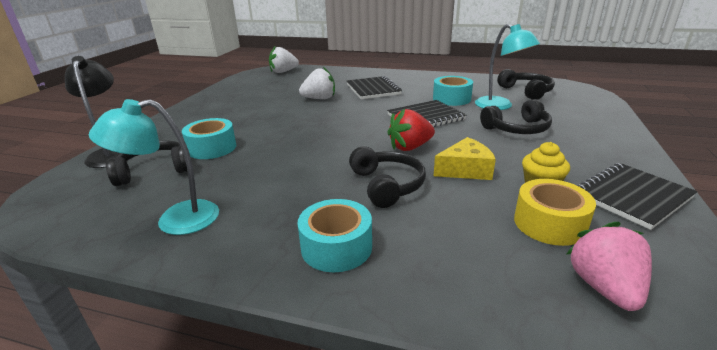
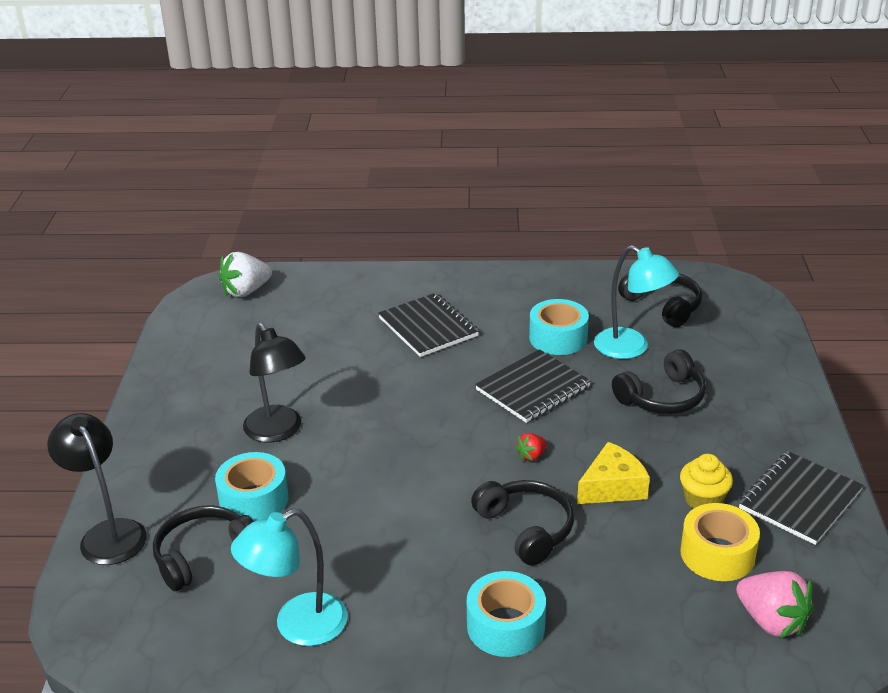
camera: 15 degrees left, 5 degrees up
white strawberry [299,67,335,99] -> none
red strawberry [387,109,435,151] -> red strawberry [515,433,547,461], size x0.51
pink strawberry [566,222,652,311] -> pink strawberry turned 150 degrees clockwise [736,571,814,639]
none -> black lamp [243,323,306,443]

